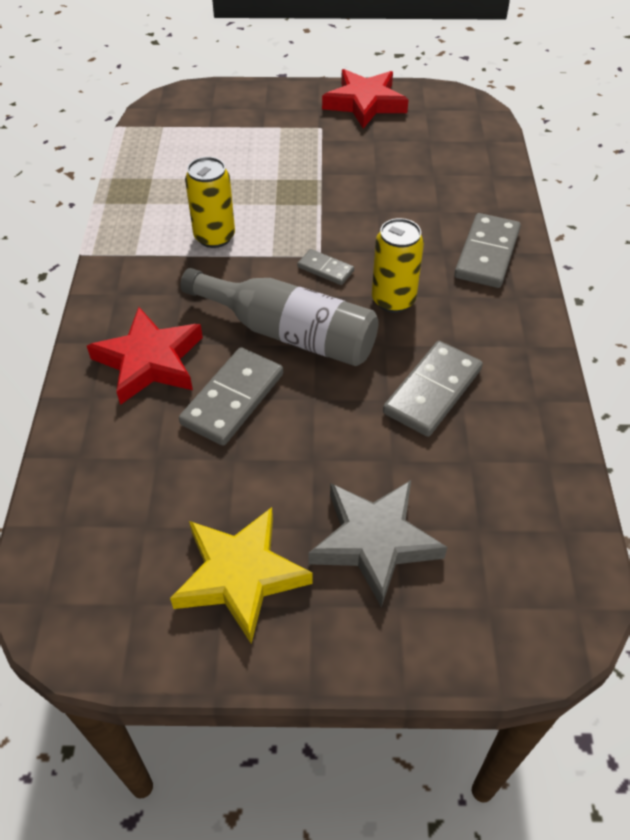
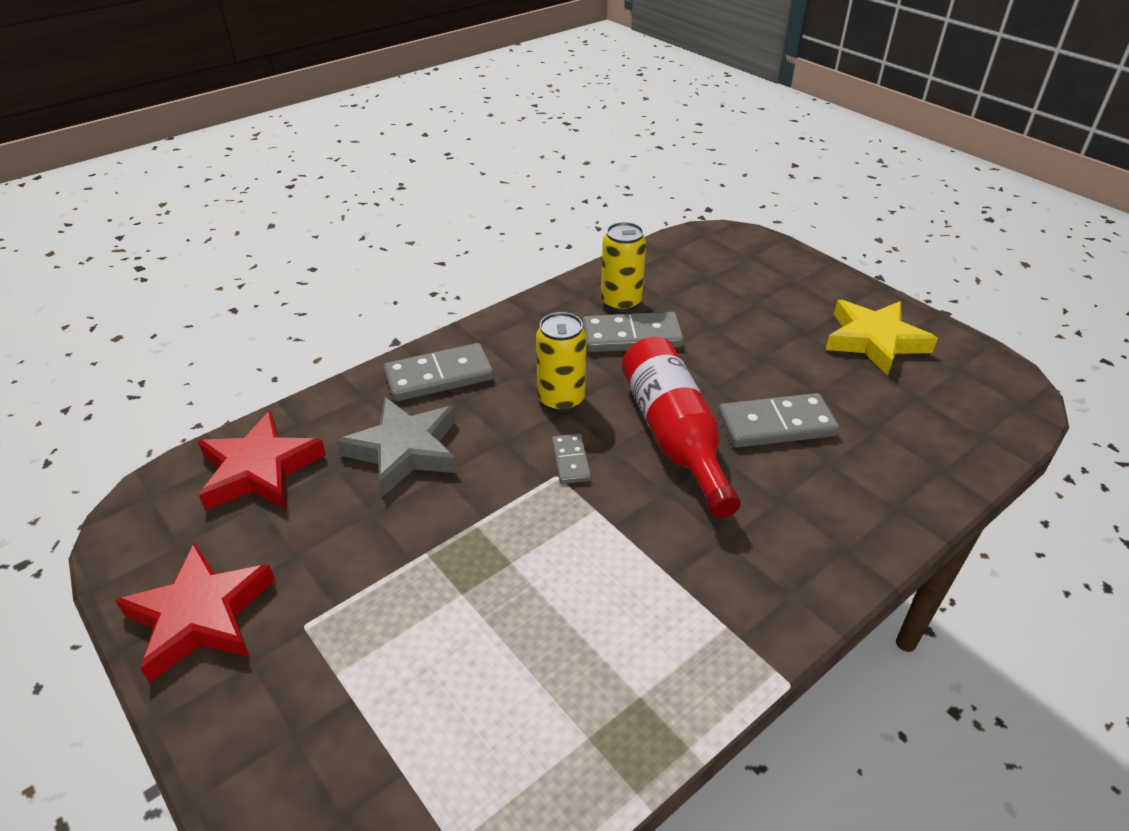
camera: 130 degrees left, 10 degrees down
red star [87,307,203,405] -> red star moved to [198,410,326,511]
grey bottle [180,268,379,366] -> red bottle [621,337,741,518]
yellow can [185,157,235,248] -> yellow can moved to [601,222,646,312]
grey star [308,480,447,607] -> grey star moved to [337,397,458,497]

